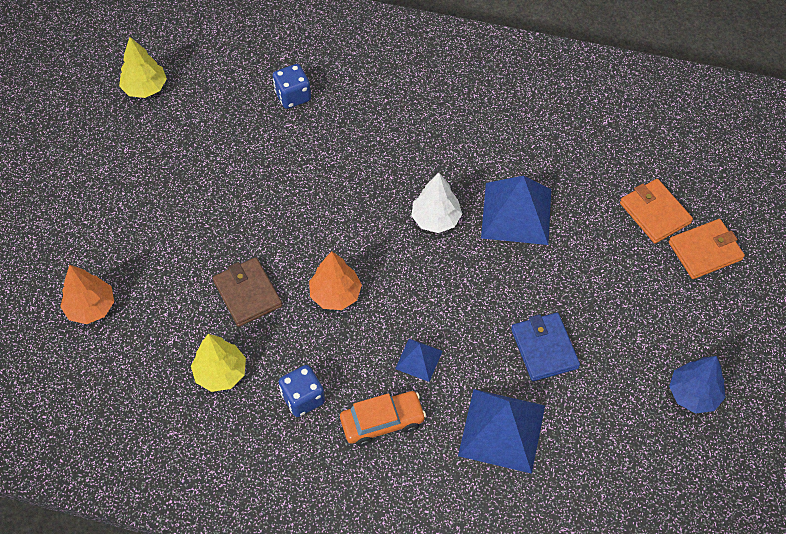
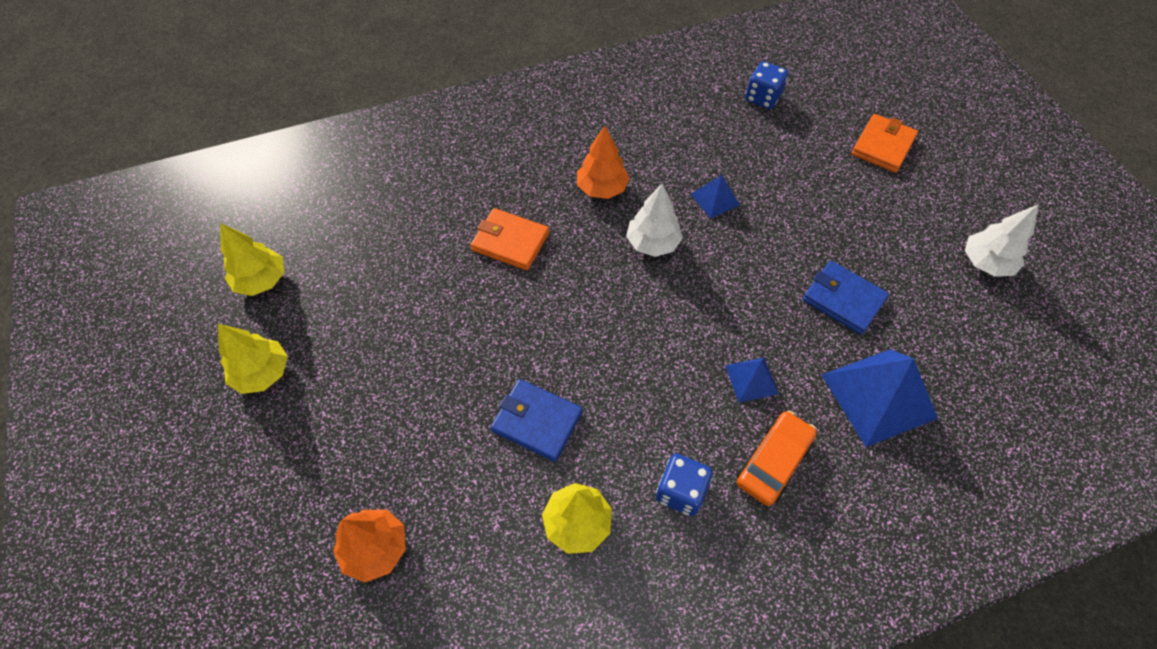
camera: 35 degrees left, 0 degrees up
brown wallet [213,257,282,327] -> blue wallet [490,379,582,462]
blue dice [273,64,311,109] -> blue dice moved to [745,61,788,109]
orange tree [309,251,362,310] -> orange tree moved to [577,126,630,199]
blue pyramid [481,176,551,245] -> blue pyramid [691,175,740,219], size x0.51
orange wallet [620,179,693,244] -> orange wallet moved to [470,208,549,270]
blue tree [669,356,726,414] -> white tree [965,205,1038,277]
none -> yellow tree [218,324,288,394]

